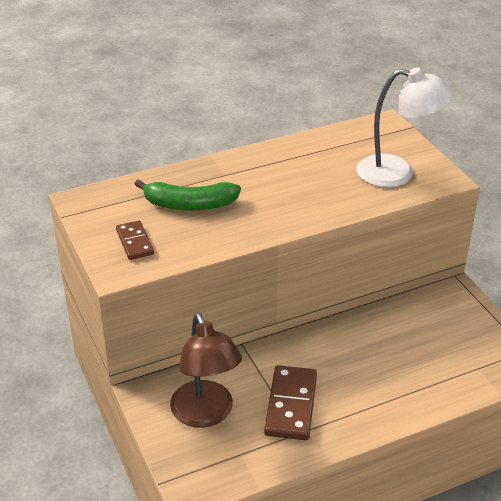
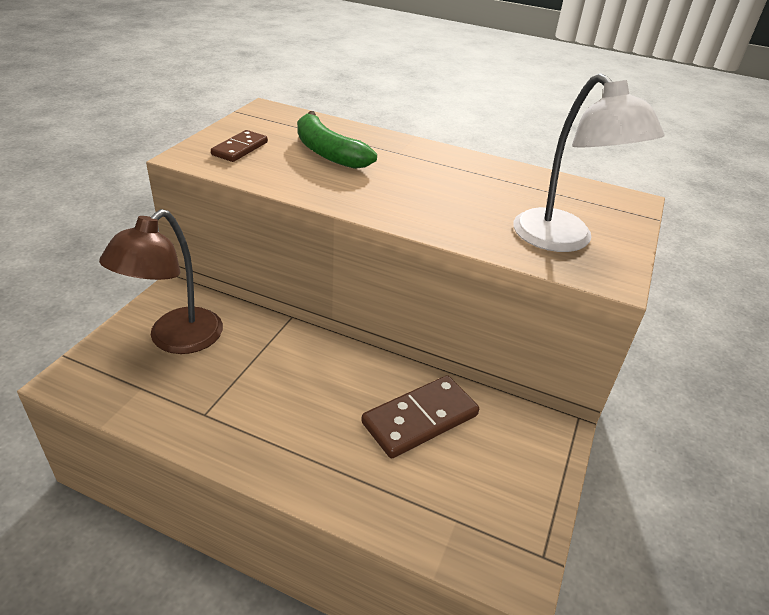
camera: 45 degrees right, 0 degrees up
brown domino [264,365,317,440] -> brown domino moved to [361,375,479,458]

